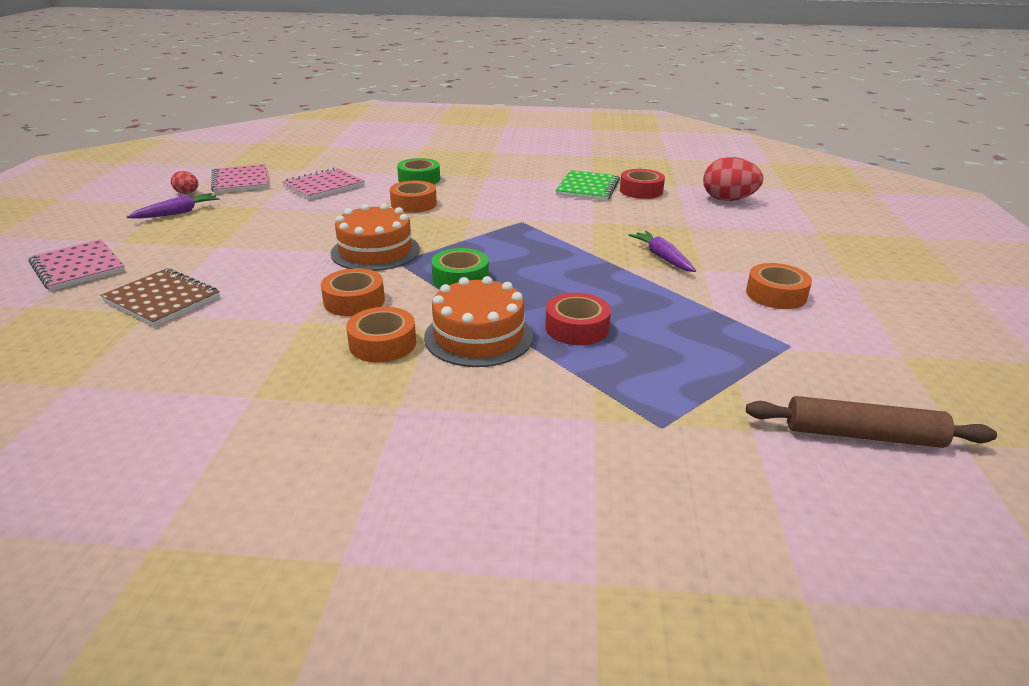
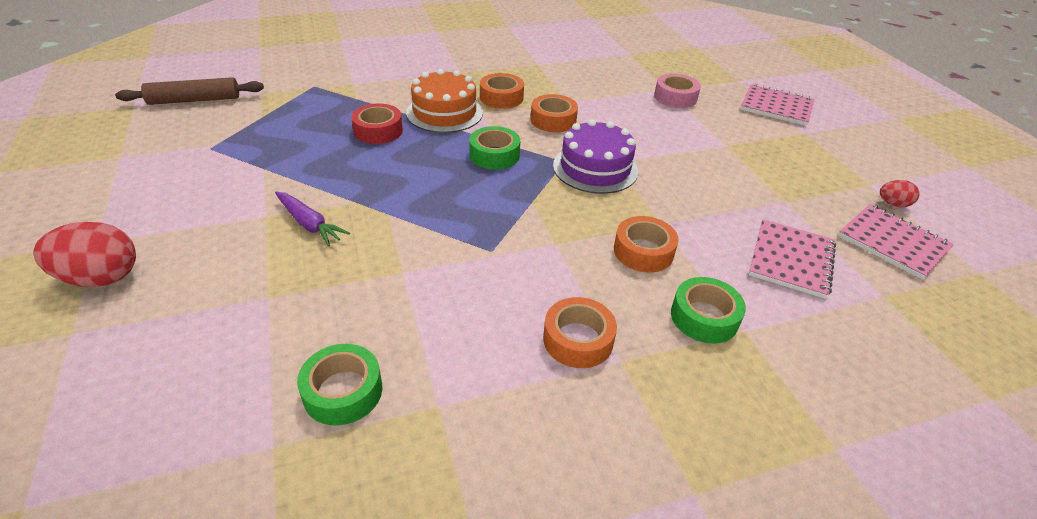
camera: 155 degrees right, 10 degrees up
brown notebook [100,268,220,327] -> pink tape [654,73,701,108]
purple carrot [126,193,220,219] -> none
orange cake [331,203,420,271] -> purple cake [553,119,638,194]
green notebook [555,170,620,201] -> none
red tape [620,169,665,199] -> green tape [297,344,382,425]
red egg [703,157,763,201] -> red egg moved to [33,222,136,287]
orange tape [746,263,812,309] -> orange tape moved to [543,297,617,368]

